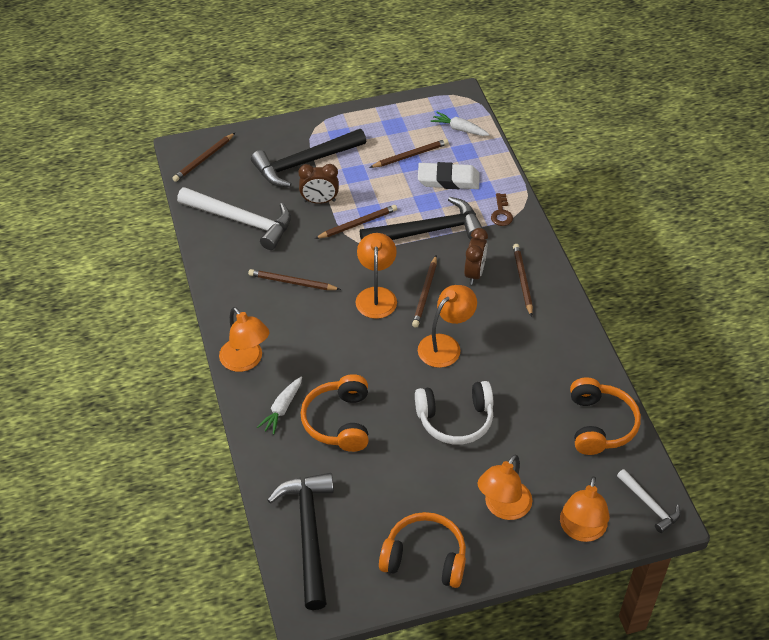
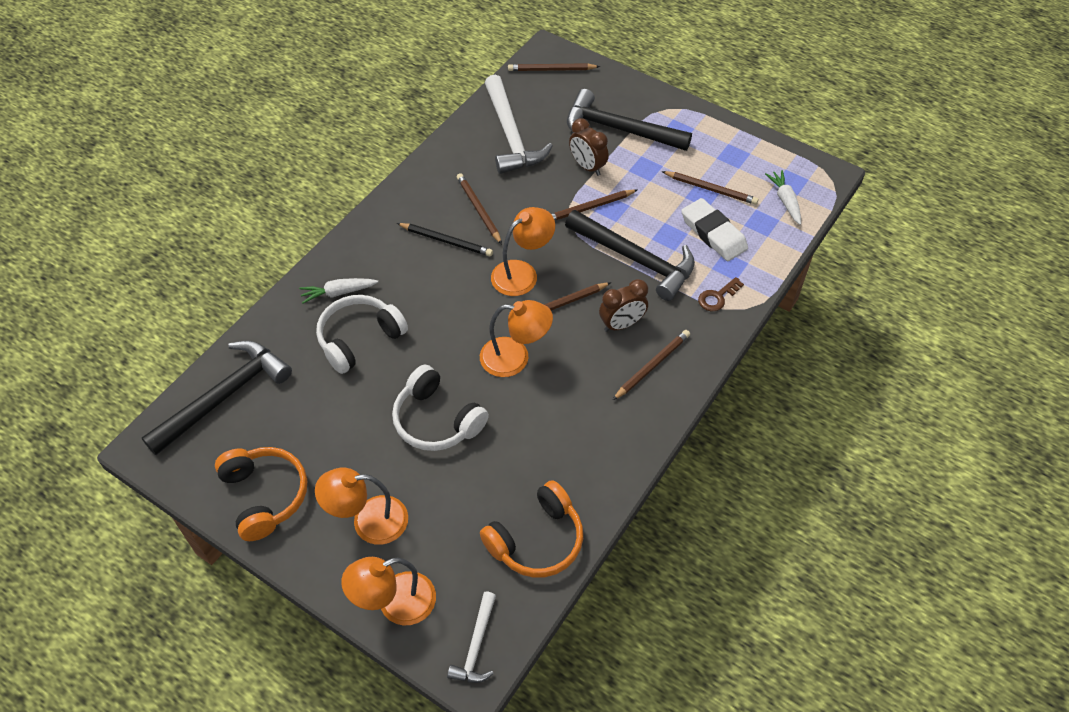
camera: 50 degrees right, 5 degrees up
orange lamp [219,307,269,372] -> none
orange headphones [300,374,369,452] -> white headphones [316,295,408,374]
brown pencil [315,205,397,239] -> brown pencil turned 135 degrees clockwise [551,190,637,220]
none -> black pencil [397,223,493,257]

